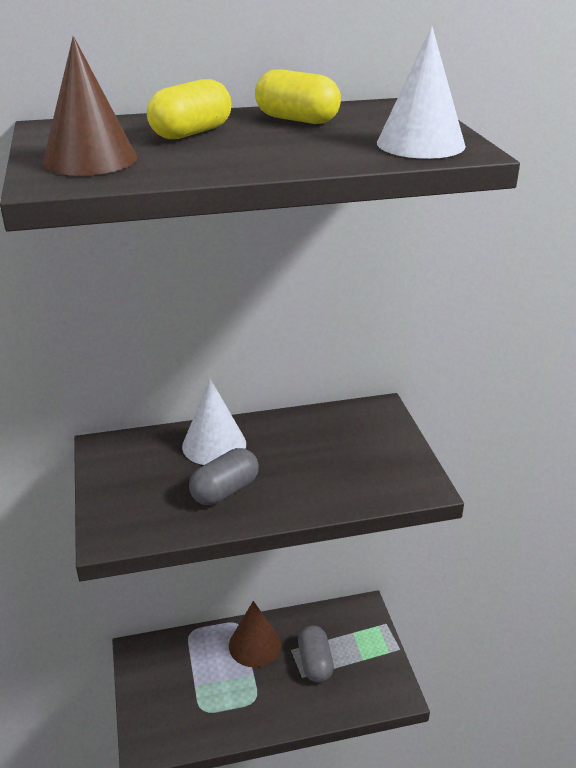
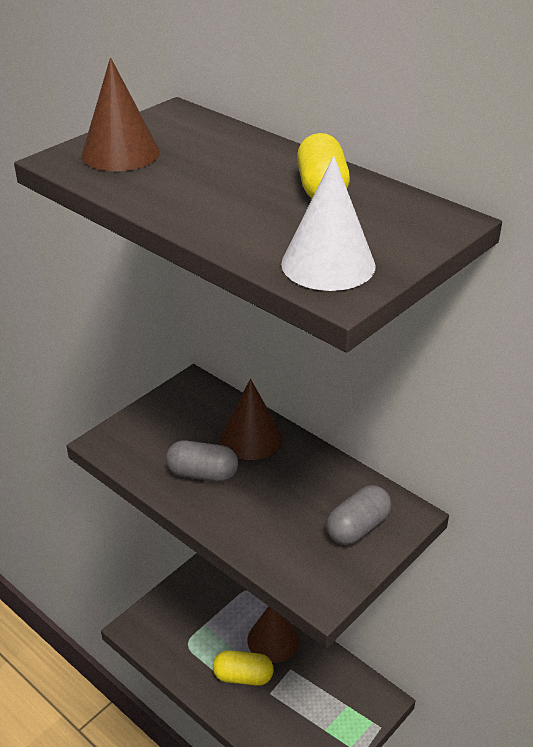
camera: 55 degrees right, 5 degrees up
yellow capsule [147,79,231,139] -> yellow capsule moved to [213,650,274,686]
white cone [182,379,246,465] -> brown cone [220,379,282,460]
grey capsule [298,625,334,683] -> grey capsule moved to [326,485,392,545]

